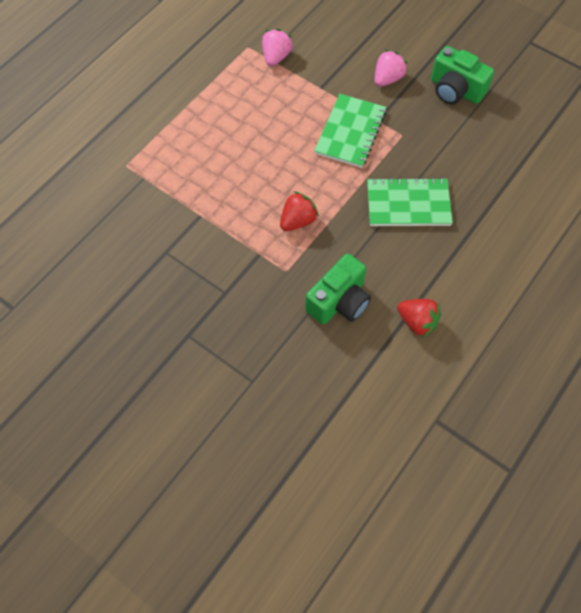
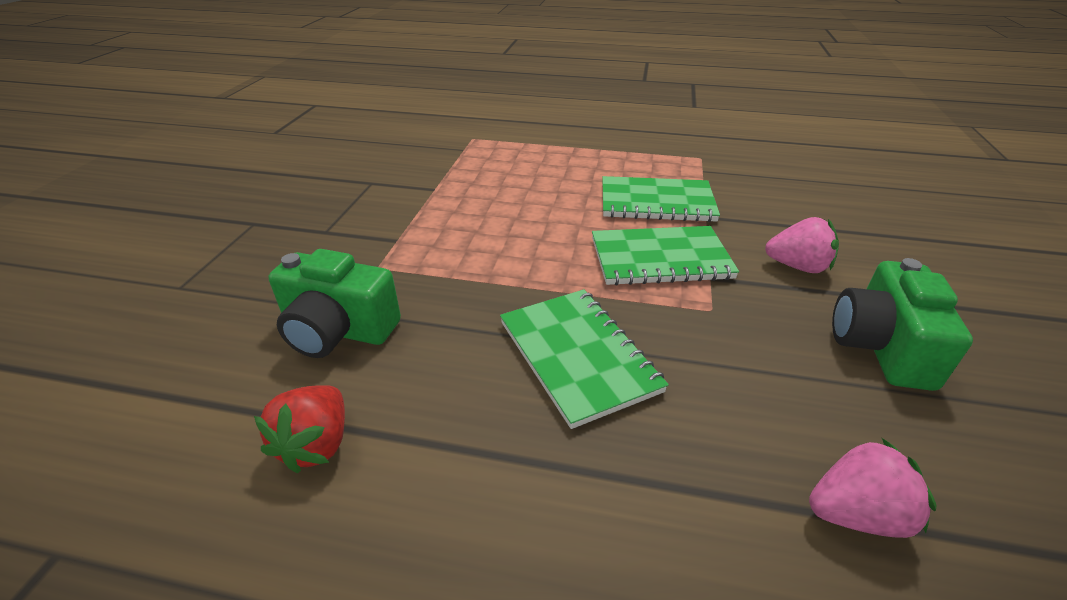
camera: 65 degrees right, 25 degrees down
pink strawberry [262,29,293,66] -> pink strawberry moved to [809,438,936,538]
red strawberry [280,191,319,231] -> none
none -> green notebook [602,176,720,222]

